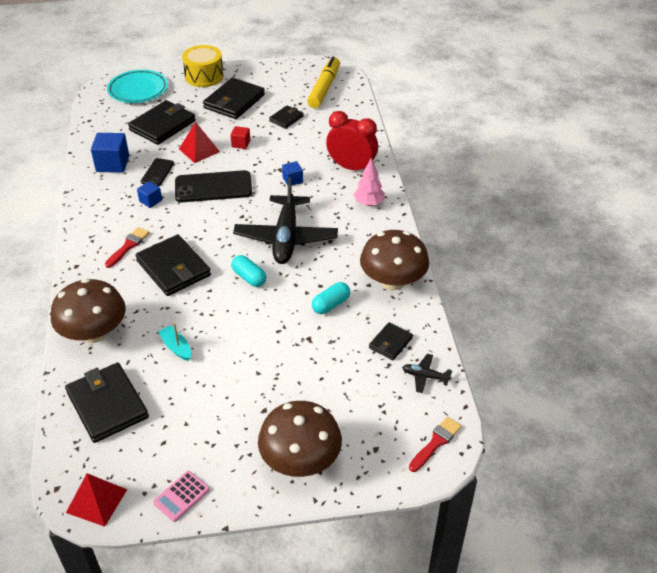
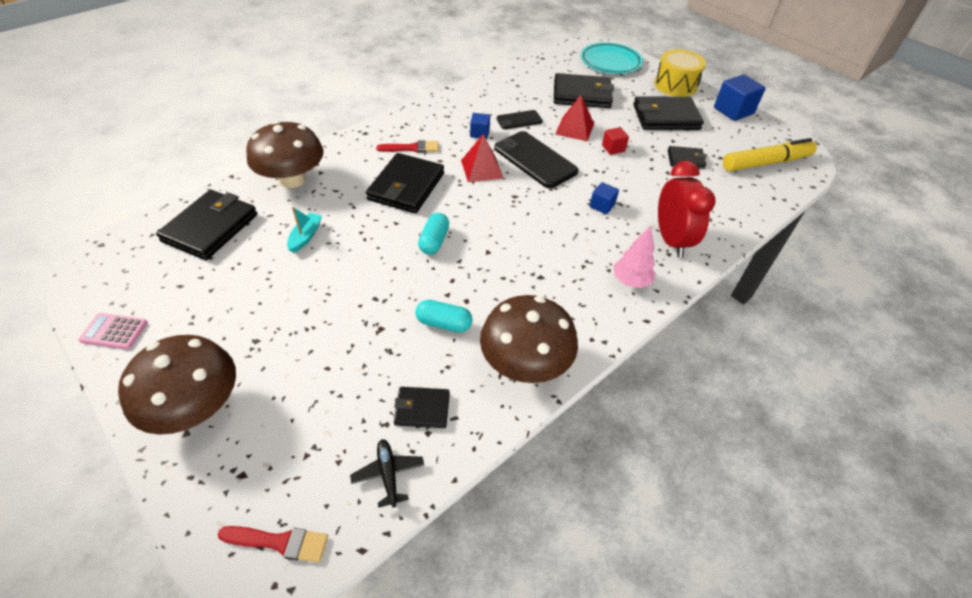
camera: 55 degrees right, 5 degrees up
red pyramid [66,473,127,527] -> red pyramid moved to [461,134,503,182]
blue cube [91,133,129,173] -> blue cube moved to [714,74,766,121]
black plane [233,177,338,264] -> none

